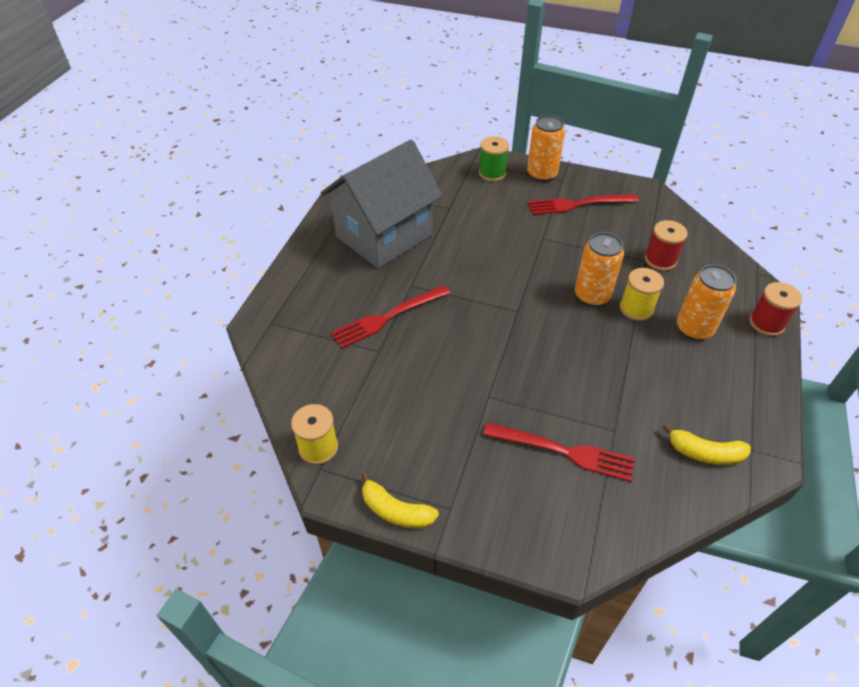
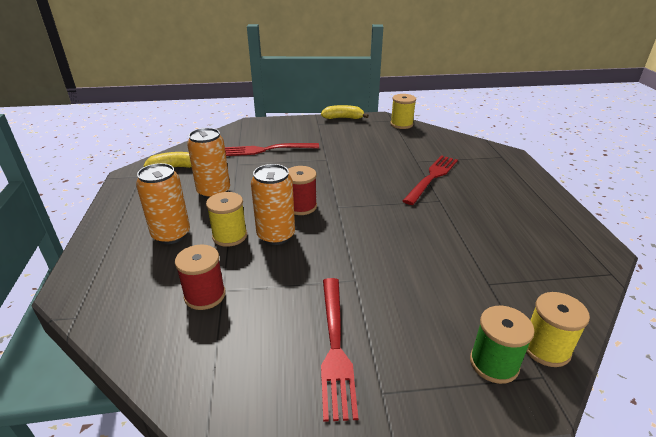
camera: 155 degrees right, 15 degrees down
grey house [321,140,443,269] -> none
orange can [527,115,565,182] -> orange can moved to [187,128,230,199]
red fork [528,194,638,215] -> red fork turned 120 degrees clockwise [321,278,358,422]
red spool [749,282,802,336] -> red spool moved to [288,166,317,215]
none -> yellow spool [526,292,590,367]

